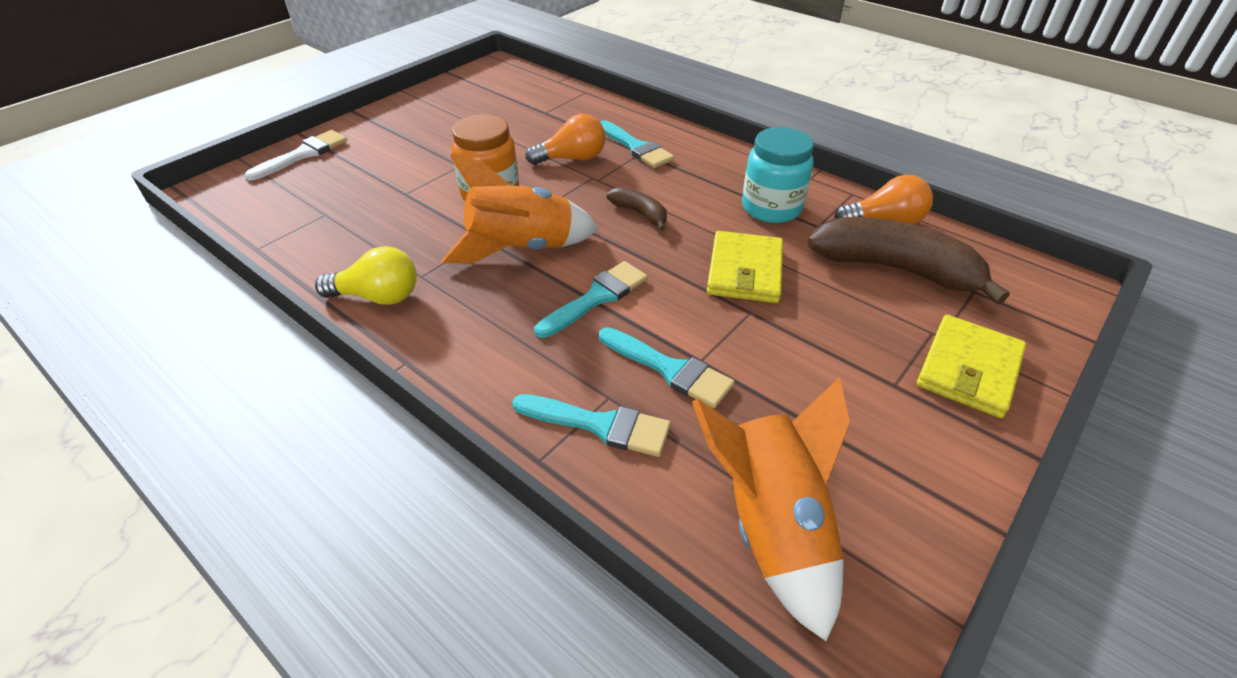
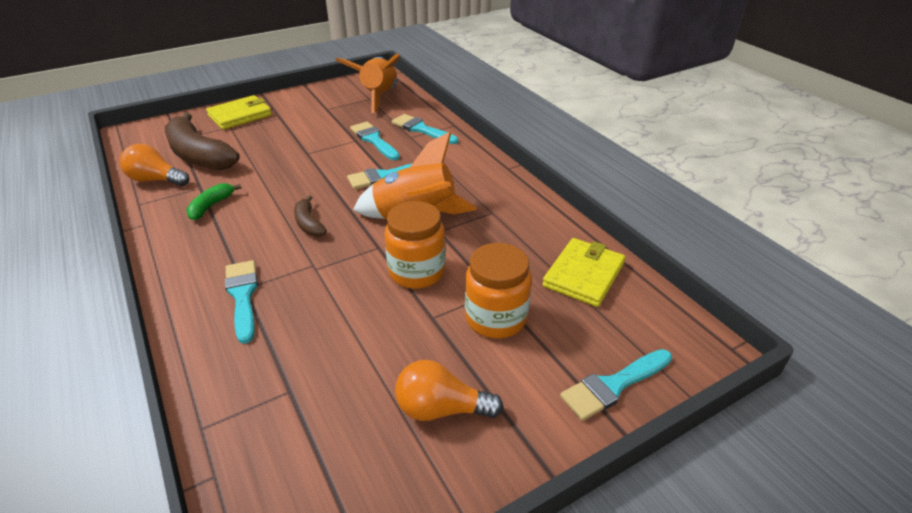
camera: 160 degrees left, 5 degrees down
white brush [245,130,347,180] -> turquoise brush [560,349,672,421]
yellow light bulb [315,246,417,305] -> none
orange light bulb [525,114,606,165] -> orange light bulb moved to [395,360,503,421]
yellow wallet [707,231,783,303] -> yellow wallet moved to [542,238,625,307]
turquoise jar [742,127,814,223] -> green banana [186,183,242,220]
none -> orange jar [465,243,532,338]

